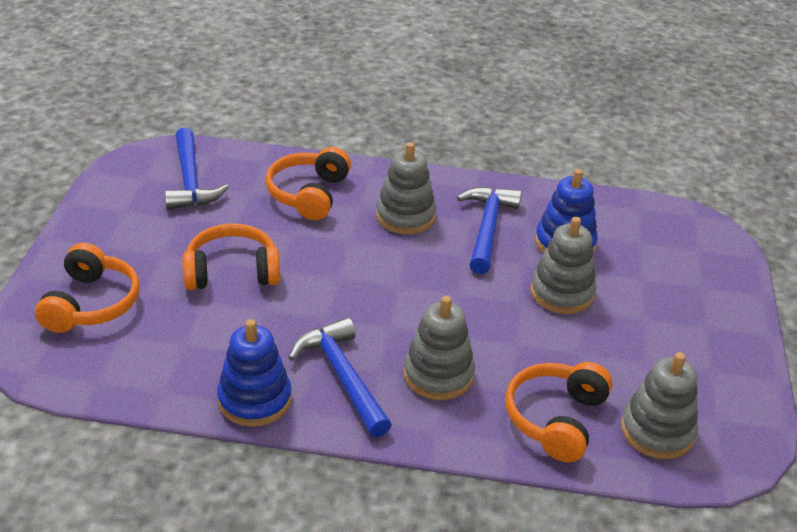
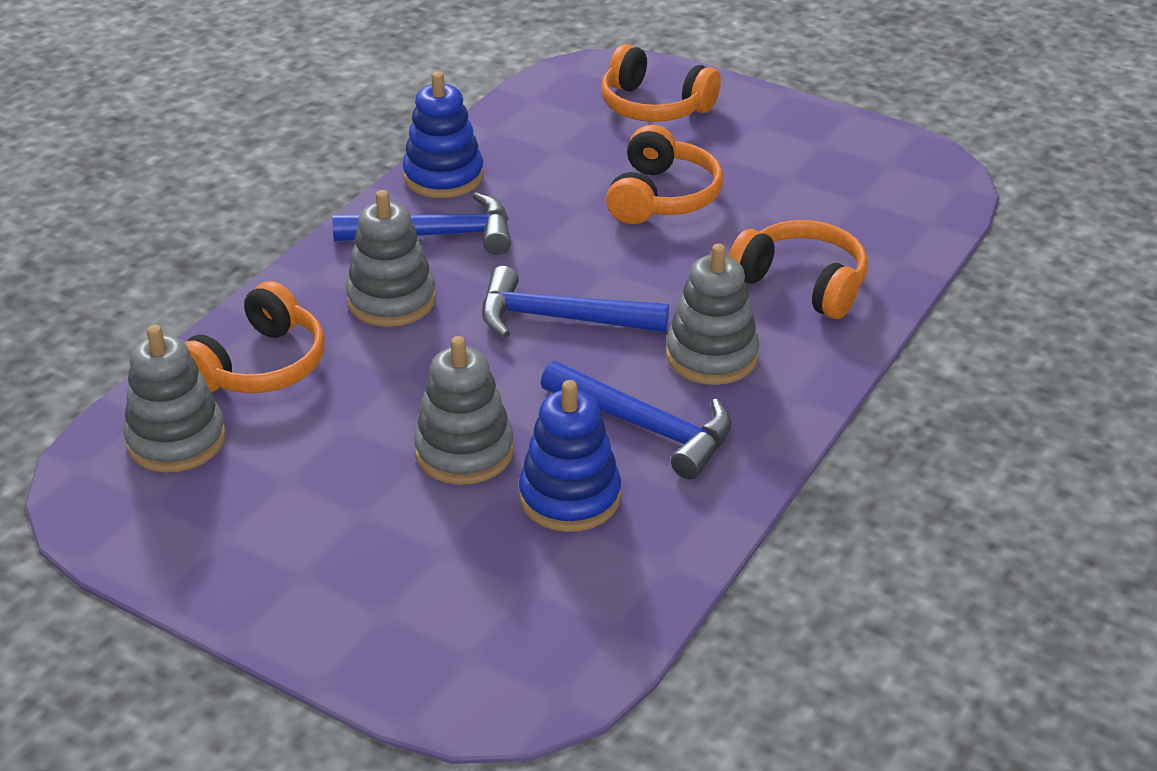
camera: 115 degrees right, 0 degrees up
blue hammer [165,128,229,210] -> blue hammer moved to [482,266,669,338]
orange headphones [505,362,613,462] -> orange headphones turned 75 degrees clockwise [185,281,325,393]

